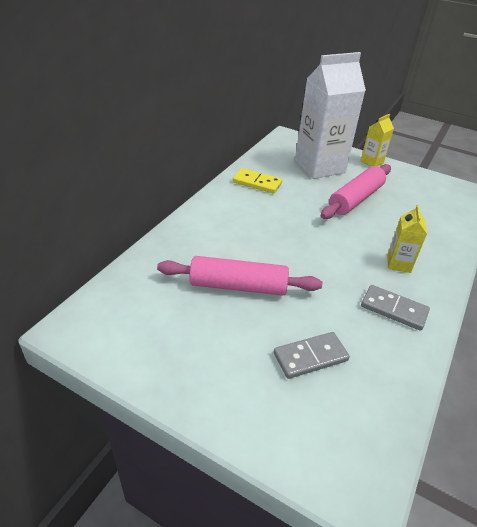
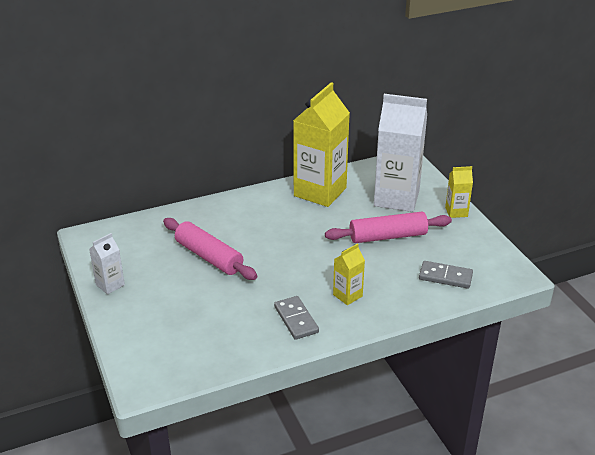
camera: 40 degrees right, 5 degrees down
yellow domino [233,168,282,194] -> yellow carton [293,82,350,207]
grey domino [274,332,350,379] -> grey domino moved to [419,261,473,289]
none -> white carton [89,233,125,295]

